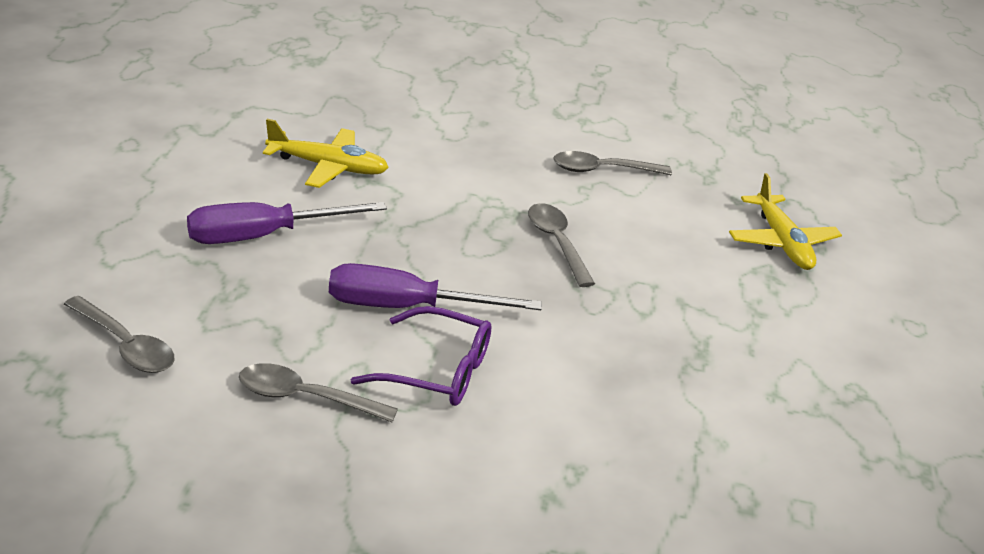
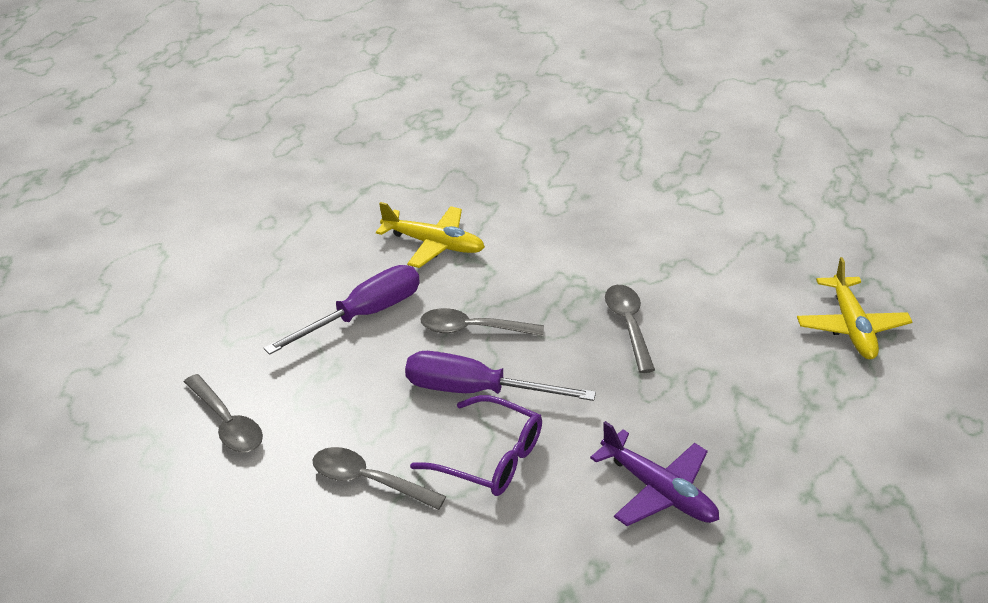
camera: 15 degrees right, 5 degrees up
purple screwdriver [187,202,387,244] -> purple screwdriver turned 150 degrees clockwise [264,265,420,355]
grey spoon [553,151,672,175] -> grey spoon moved to [420,308,544,336]
none -> purple plane [590,421,719,526]

